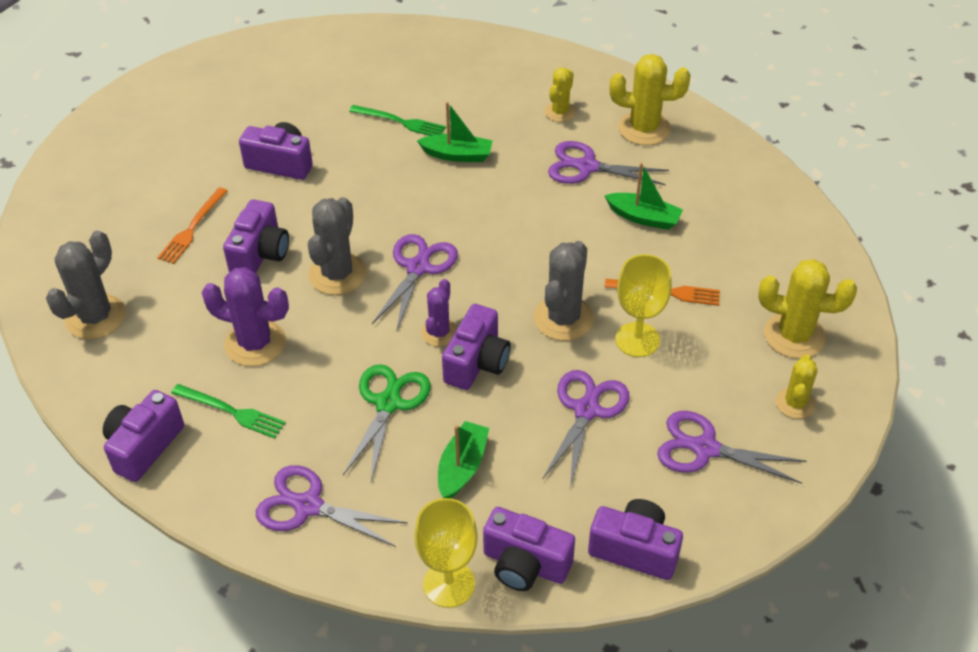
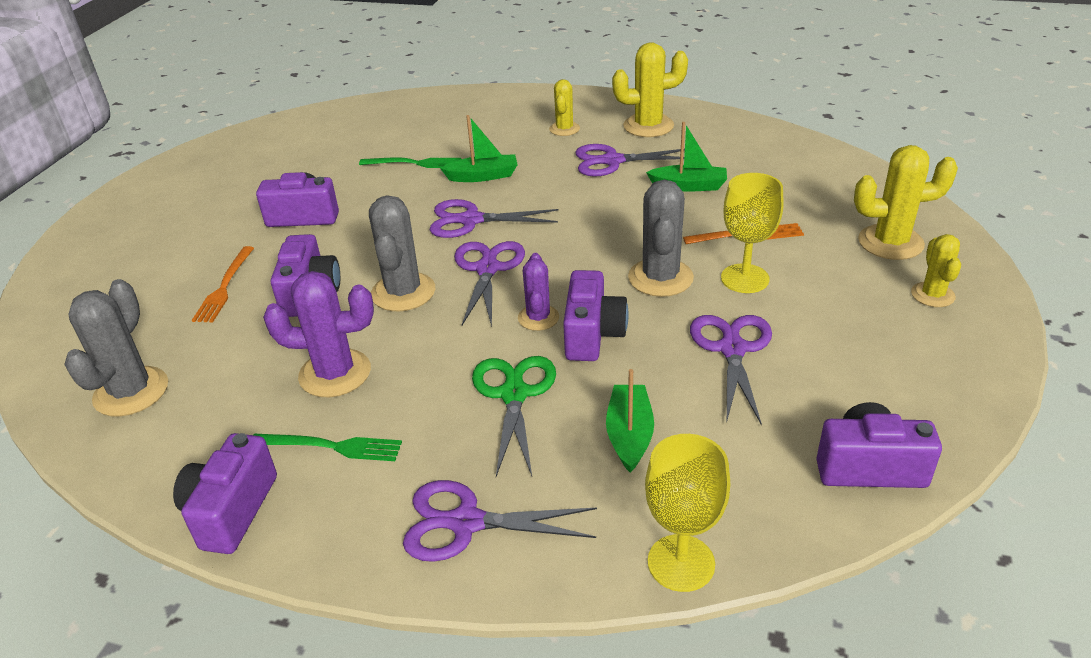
camera: 15 degrees left, 10 degrees down
purple camera [483,507,575,591] -> none
purple scissors [657,411,807,484] -> purple scissors moved to [430,199,558,238]

